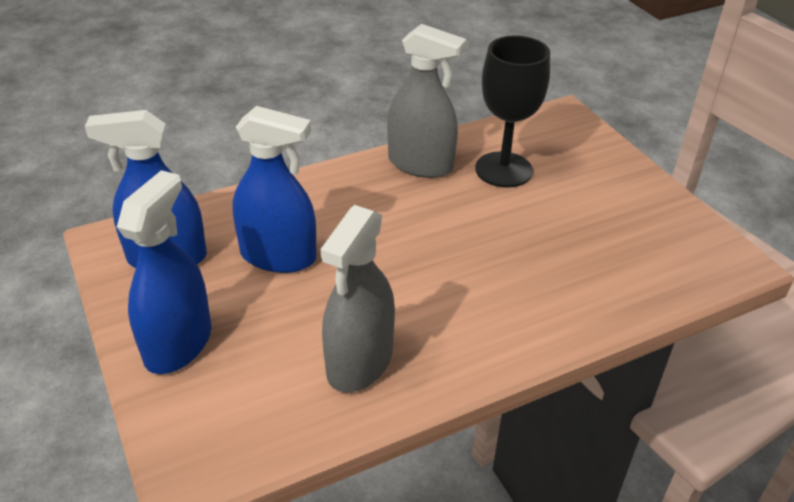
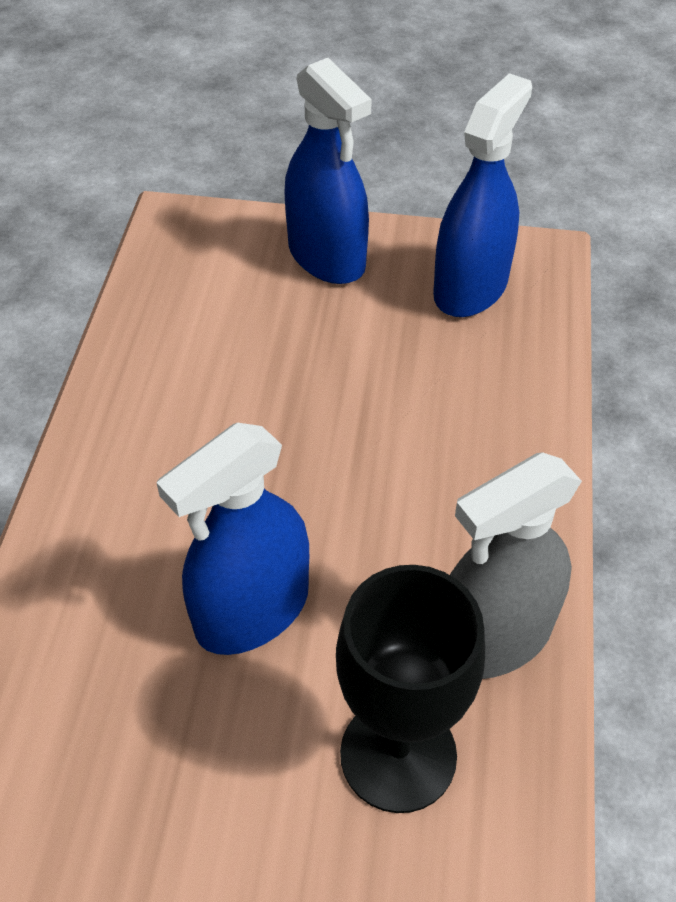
camera: 125 degrees right, 10 degrees up
blue spray bottle [232,106,317,273] -> blue spray bottle moved to [156,423,309,655]
grey spray bottle [321,205,395,392] -> none

